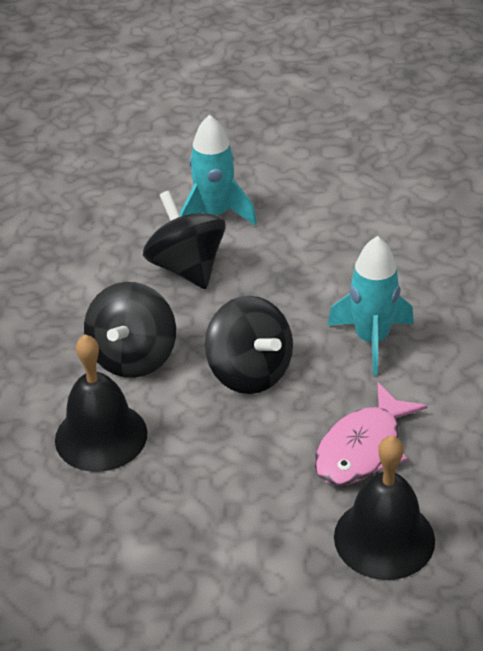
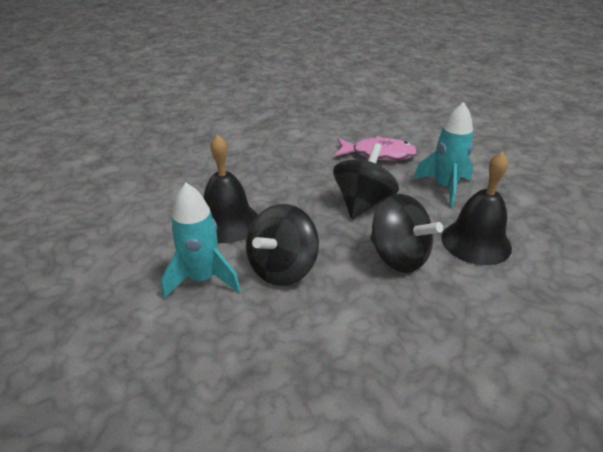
camera: 120 degrees left, 5 degrees down
black spinning top [84,282,176,378] -> black spinning top turned 60 degrees clockwise [370,194,443,273]
turquoise rocket [327,236,414,375] -> turquoise rocket moved to [413,102,473,207]
black bell [334,436,435,580] -> black bell moved to [204,134,258,243]

